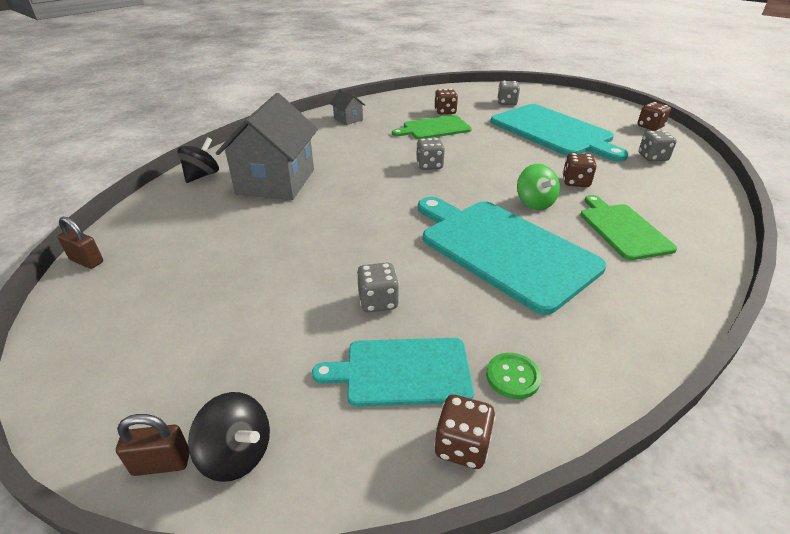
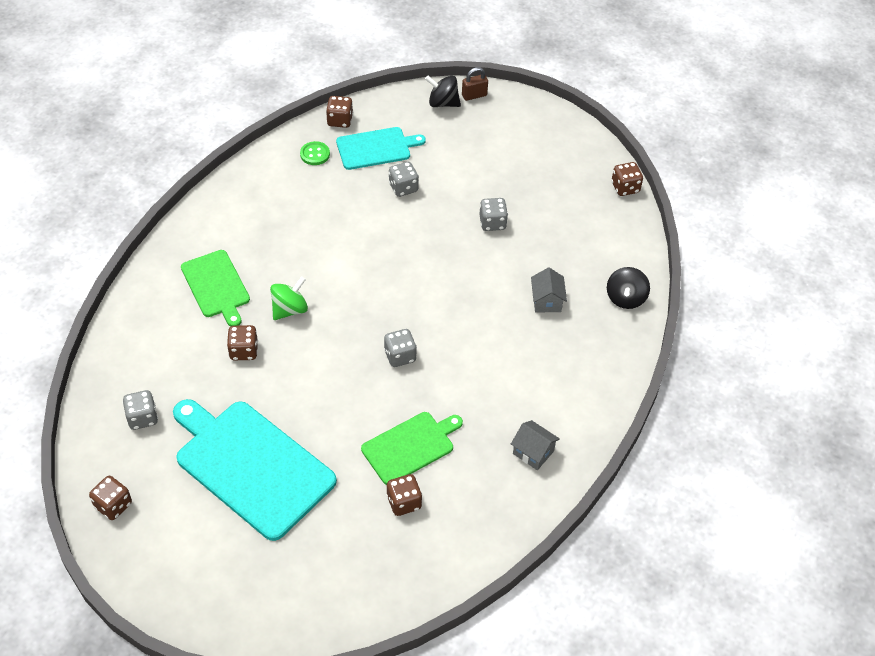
camera: 165 degrees right, 15 degrees up
brown padlock [58,217,103,269] -> brown dice [612,162,643,196]
grey house [216,93,318,200] -> grey house [531,268,567,313], size x0.44
turquoise cutting board [418,197,606,315] -> none
grey dice [497,81,520,105] -> grey dice moved to [479,198,508,231]
green spinning top [517,164,560,210] -> green spinning top turned 75 degrees clockwise [270,276,308,320]

